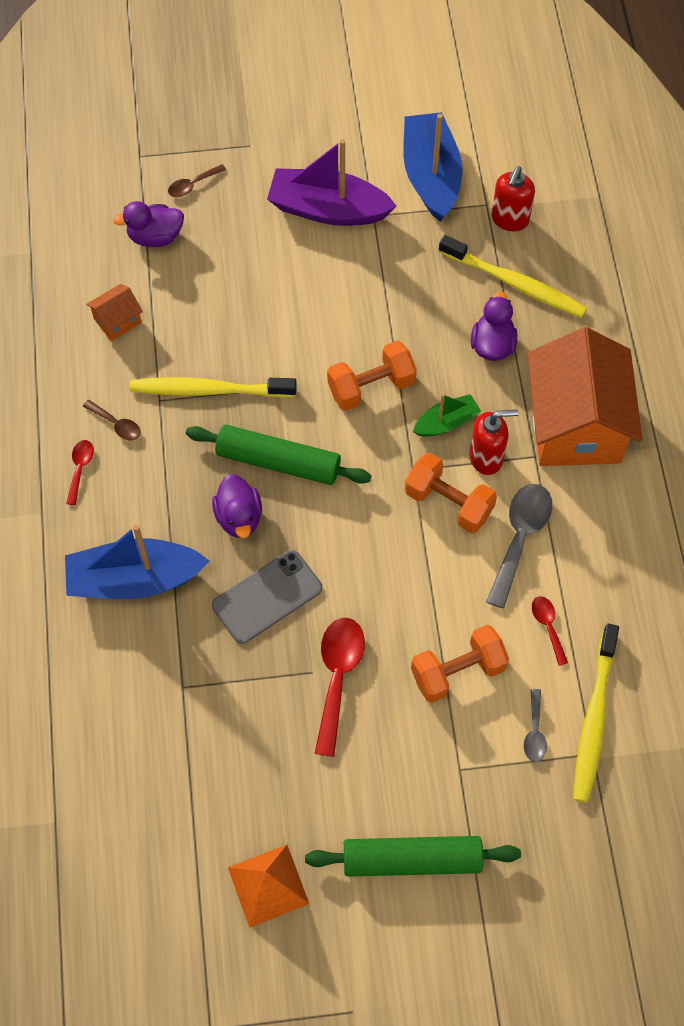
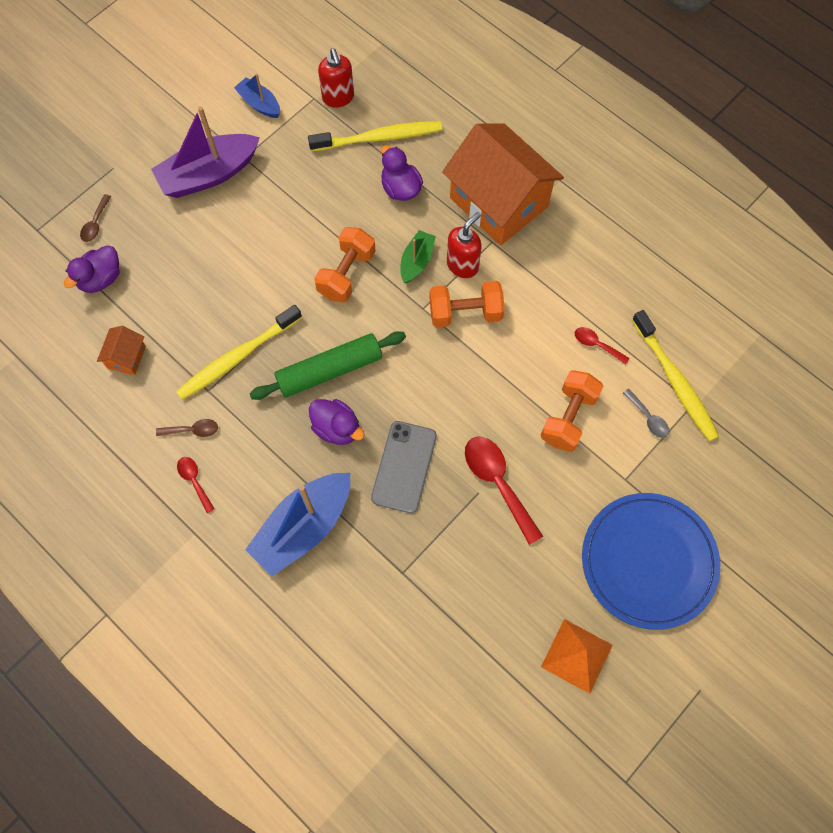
camera: 40 degrees left, 5 degrees up
green rolling pin [305,836,521,877] -> blue plate [582,493,720,630]
blue boat [404,112,463,222] -> blue boat [234,73,280,118], size x0.53
grey spoon [486,484,552,609] -> none

